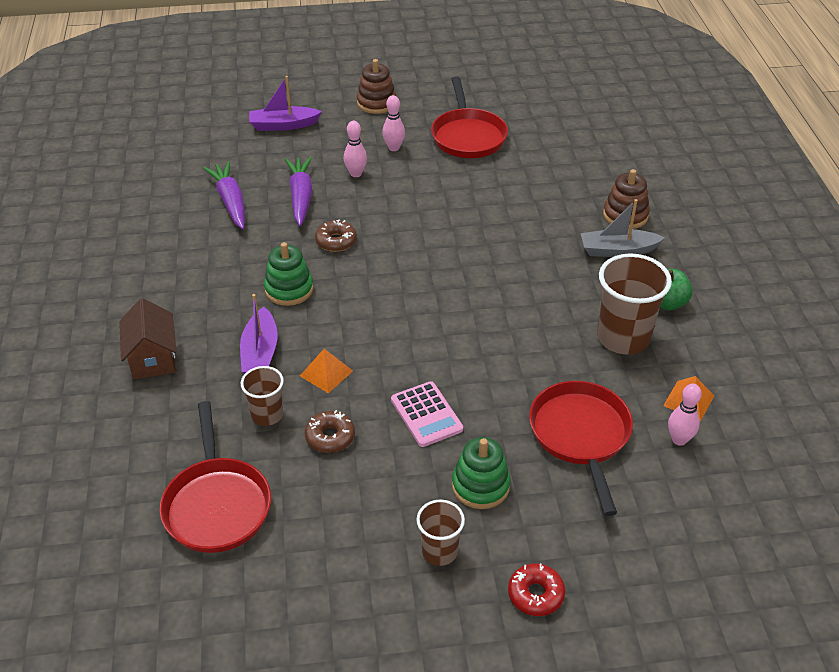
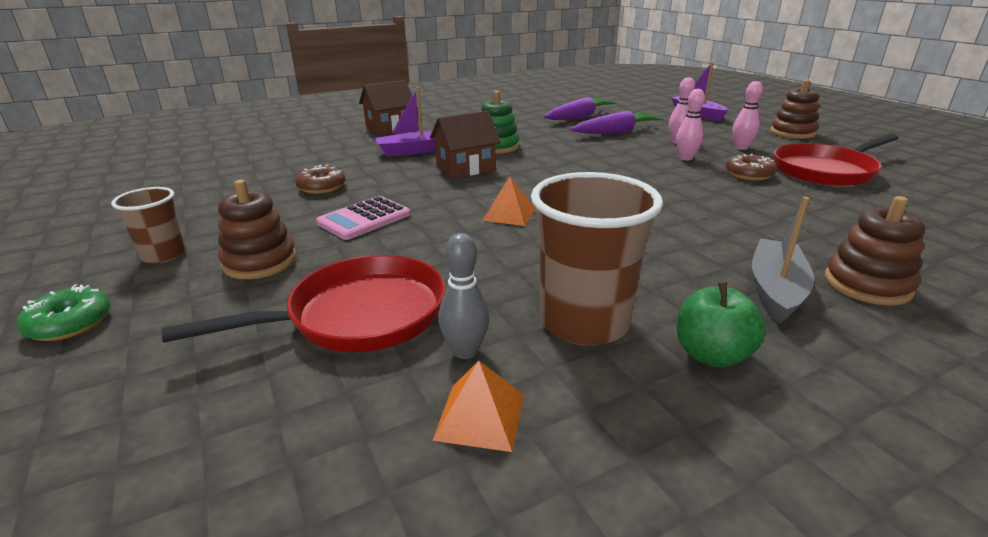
camera: 70 degrees right, 15 degrees down
red pan [160,401,271,553] -> none
brown cup [241,366,284,426] -> none
orange pyramid [300,349,353,393] -> orange pyramid moved to [482,176,536,226]
brown donut [315,219,357,252] -> brown donut moved to [726,154,776,181]
green stacking toy [452,437,511,509] -> brown stacking toy [218,180,297,279]
red donut [508,563,565,616] -> green donut [17,285,111,341]
grey boat [581,199,665,257] -> grey boat turned 45 degrees clockwise [752,197,814,324]
pink bowling pin [668,383,702,446] -> pink bowling pin moved to [676,89,705,161]
none -> brown house [430,111,501,179]
none -> grey bowling pin [438,233,489,359]

